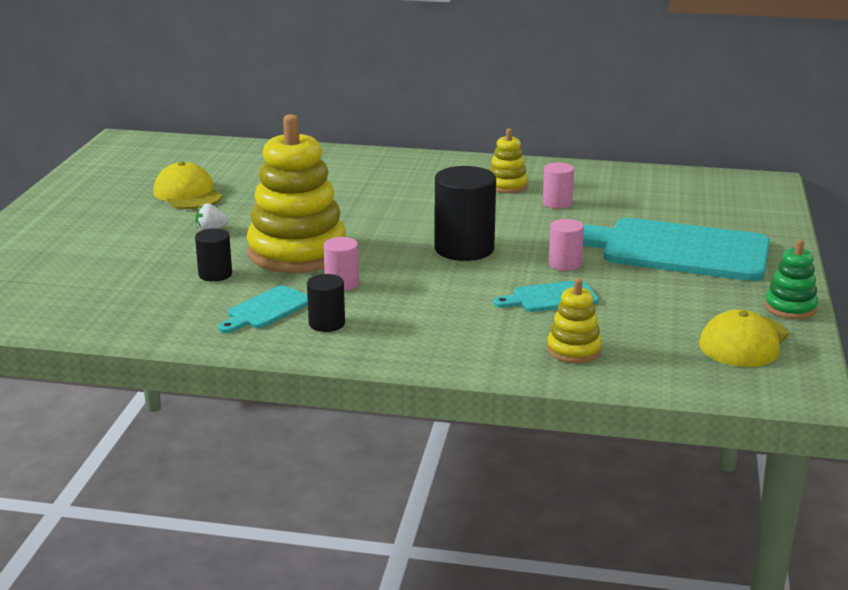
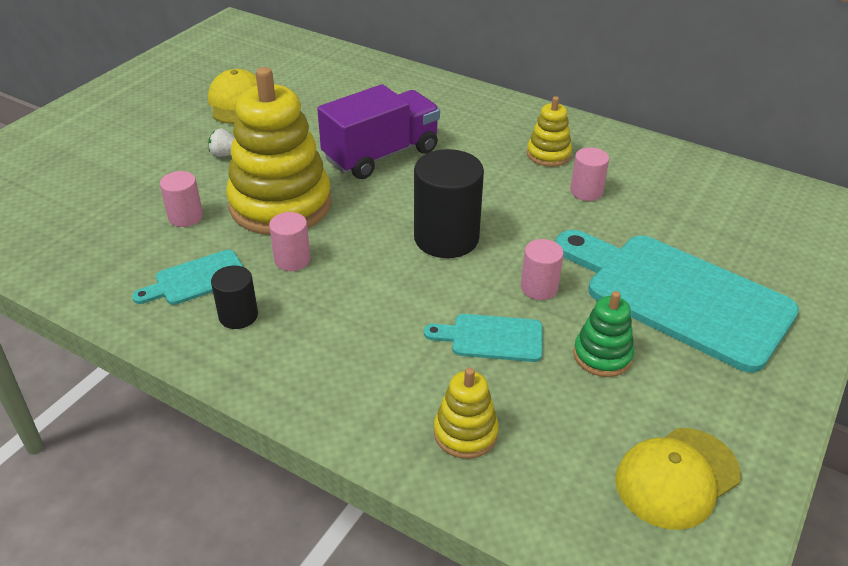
camera: 20 degrees right, 15 degrees up
black cylinder [195,228,232,282] -> pink cylinder [160,171,203,227]
green stacking toy [765,240,818,319] -> green stacking toy moved to [574,291,634,377]
none -> purple truck [317,84,440,179]

